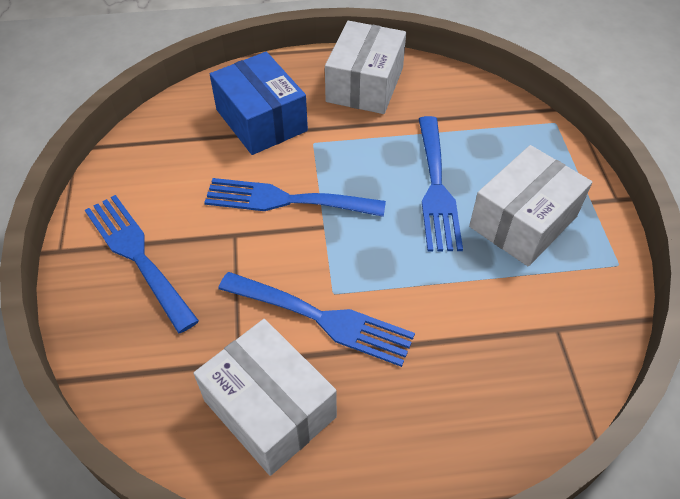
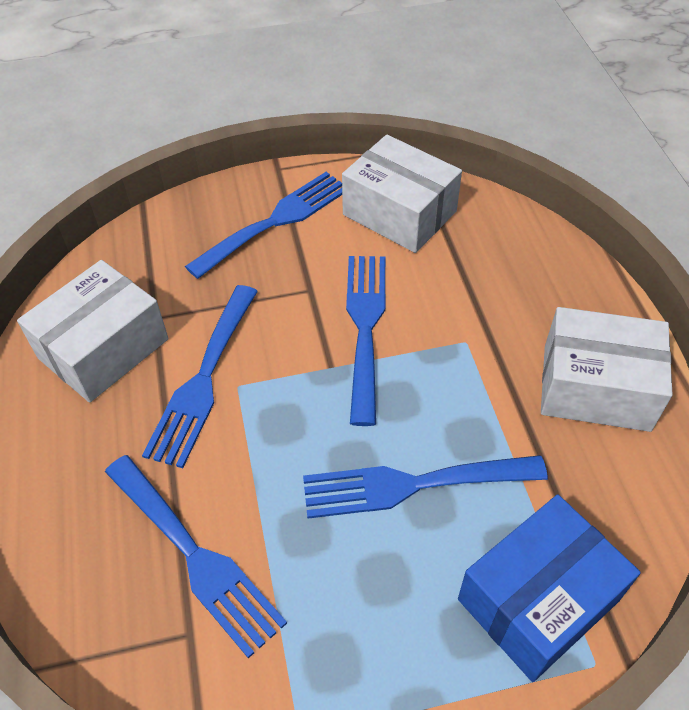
camera: 85 degrees right, 0 degrees up
blue box [210,52,308,155] -> blue box moved to [458,494,641,682]
white box [469,145,593,266] -> white box moved to [342,135,462,253]
none -> blue fork [105,455,287,659]

